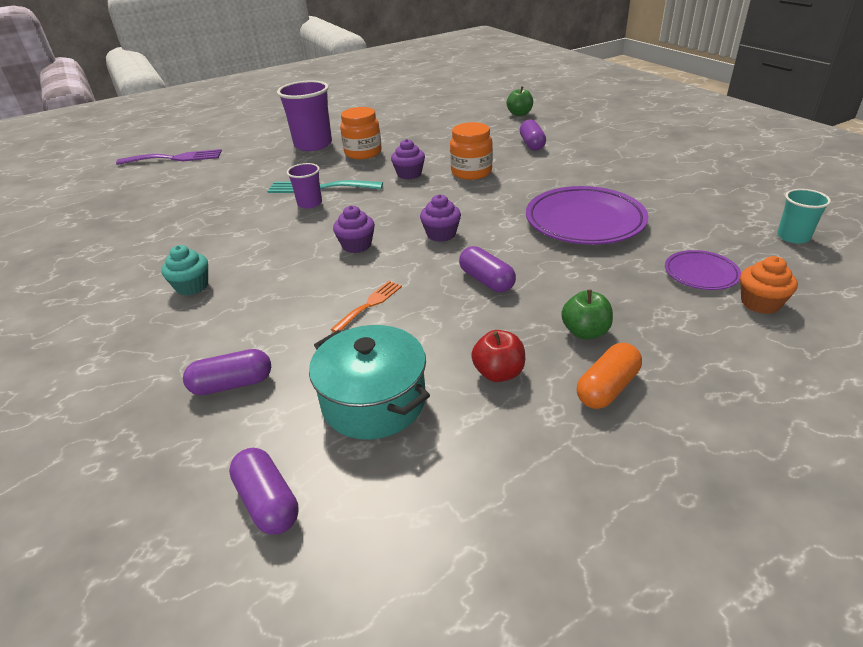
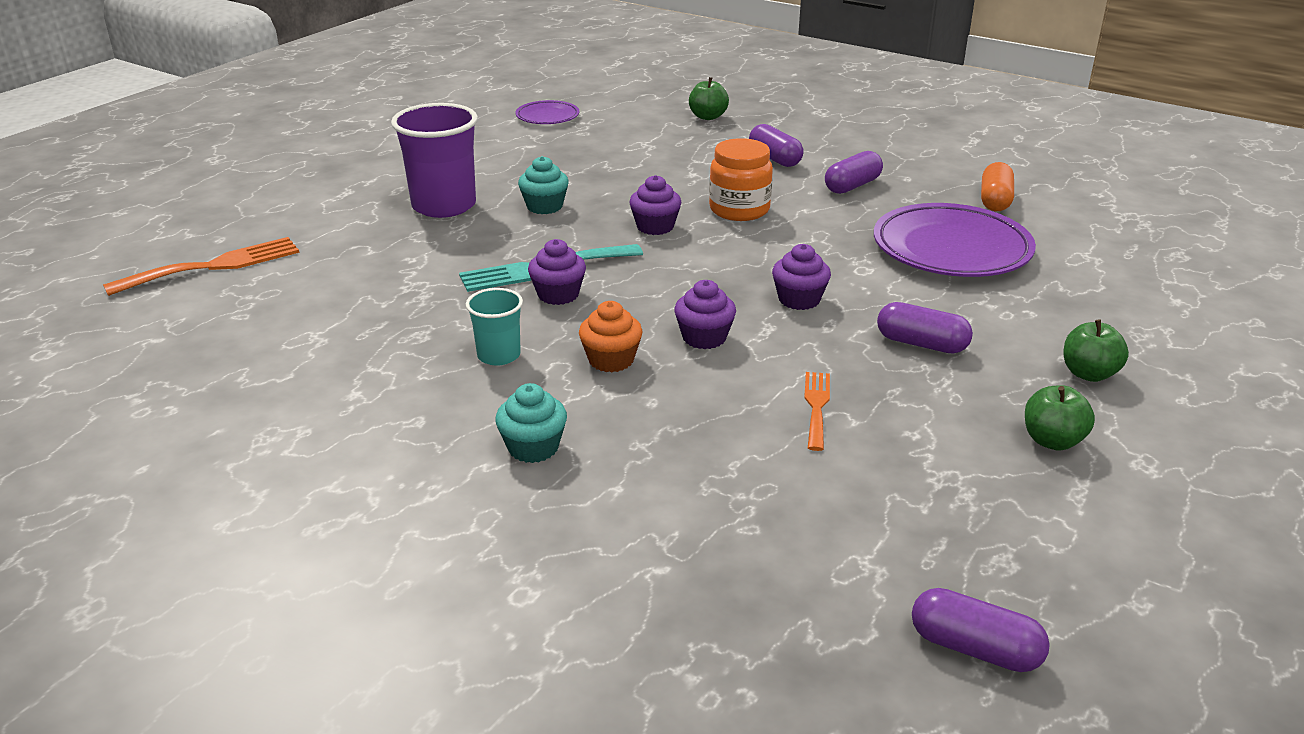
camera: 30 degrees left, 5 degrees down
purple fork [116,149,222,165] -> orange fork [103,237,299,296]
purple capsule [183,349,271,395] -> purple capsule moved to [825,151,883,194]
purple cup [287,163,322,209] -> purple cupcake [528,239,586,305]
turquoise pot [309,325,430,440] -> none
orange jar [340,107,382,159] -> turquoise cupcake [518,156,569,214]
red apple [471,330,525,382] -> green apple [1025,385,1095,451]
orange capsule [577,343,642,409] -> orange capsule moved to [981,162,1014,211]
purple plate [665,250,741,290] -> purple plate moved to [516,100,579,124]
orange cupcake [740,256,798,314] -> orange cupcake moved to [579,301,642,372]
turquoise cup [777,189,831,244] -> turquoise cup moved to [466,288,523,366]

